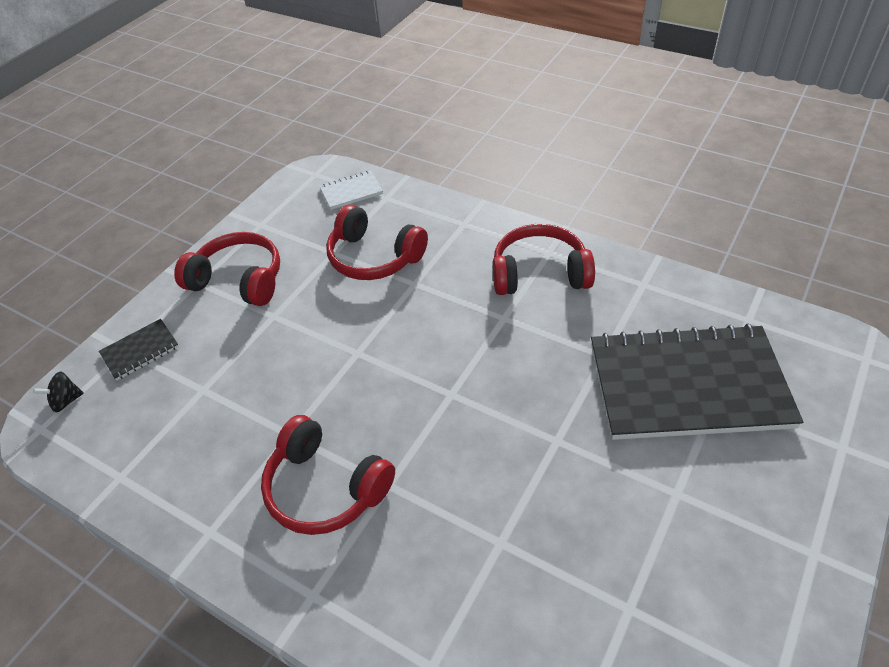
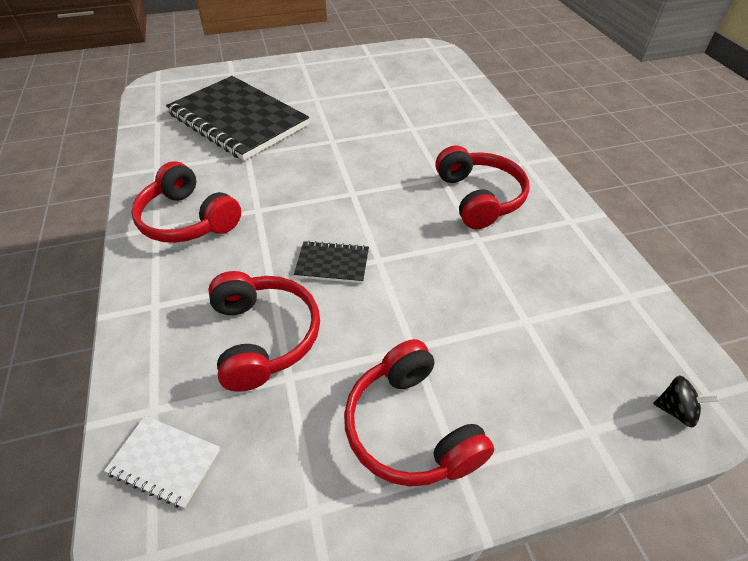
camera: 140 degrees left, 0 degrees up
black notebook [99,319,179,380] -> black notebook moved to [294,241,369,283]

